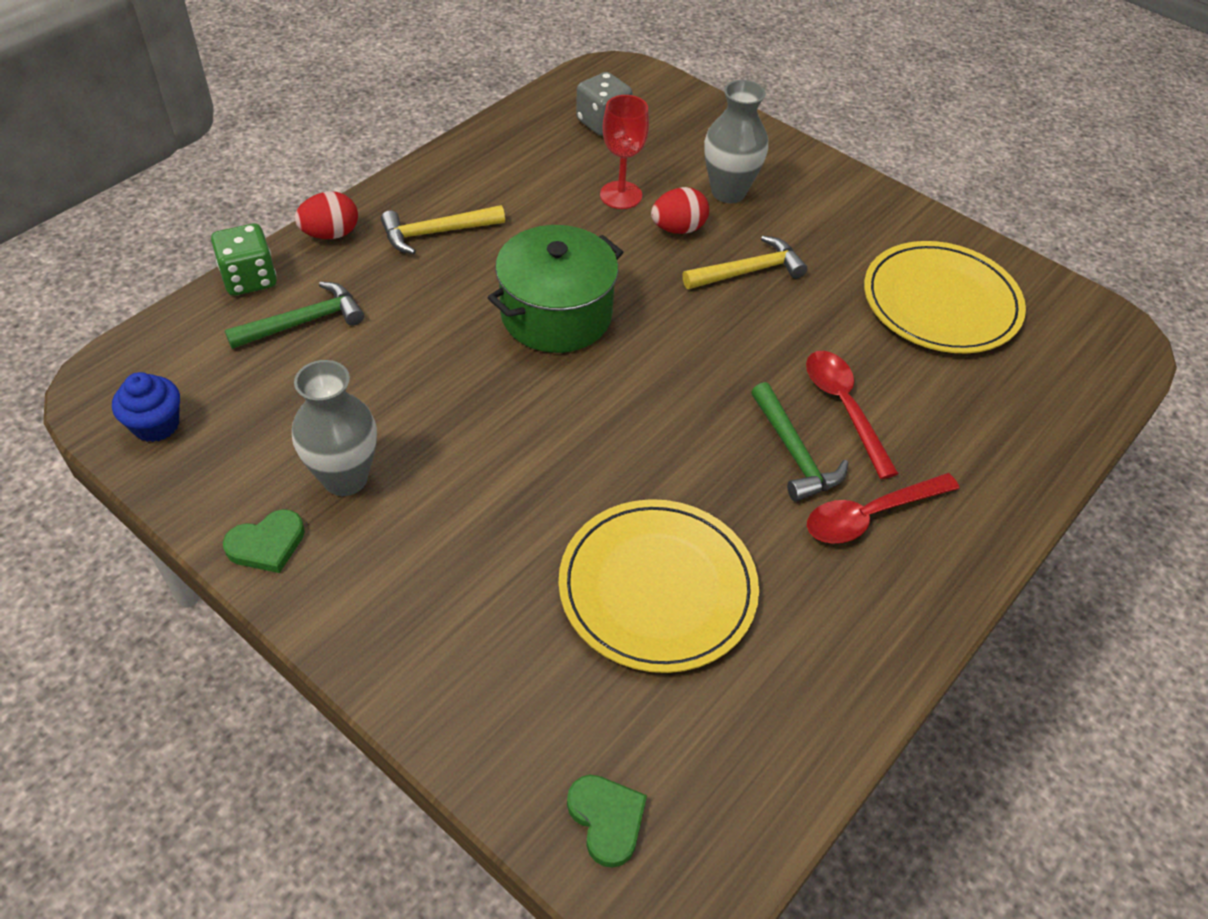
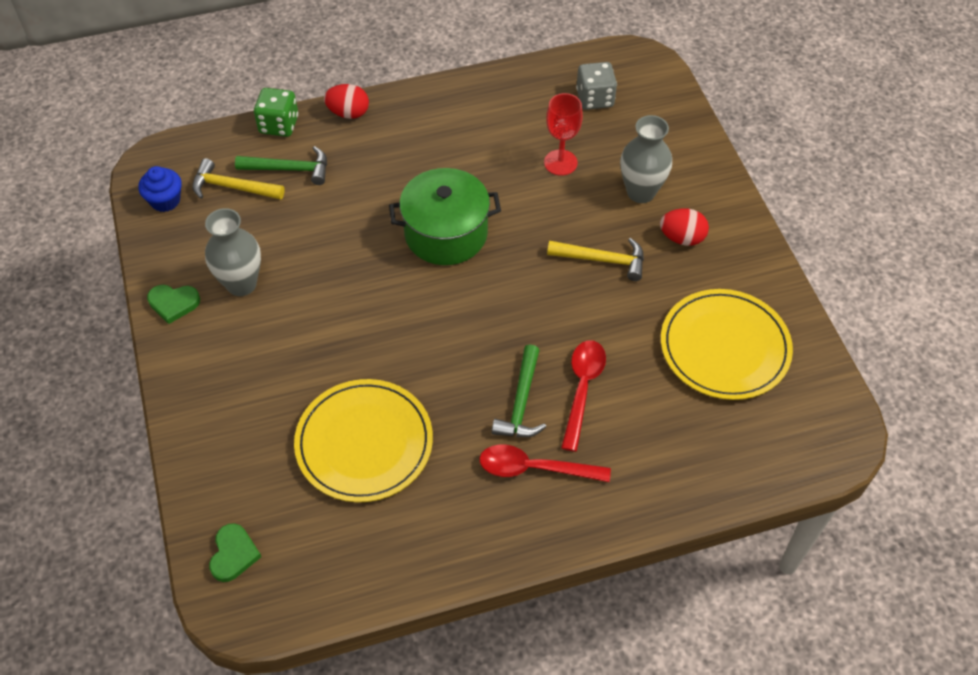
camera: 35 degrees right, 5 degrees up
yellow hammer [381,205,505,254] -> yellow hammer moved to [192,158,285,200]
red egg [651,187,709,234] -> red egg moved to [660,208,709,246]

